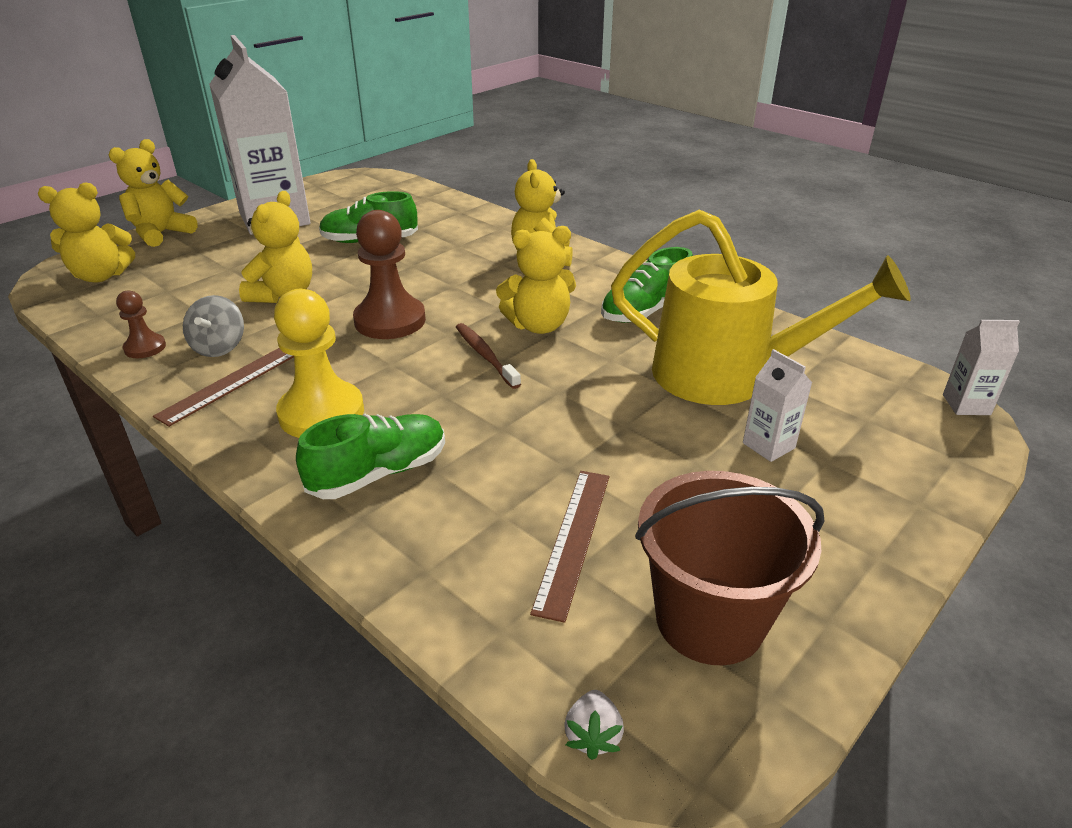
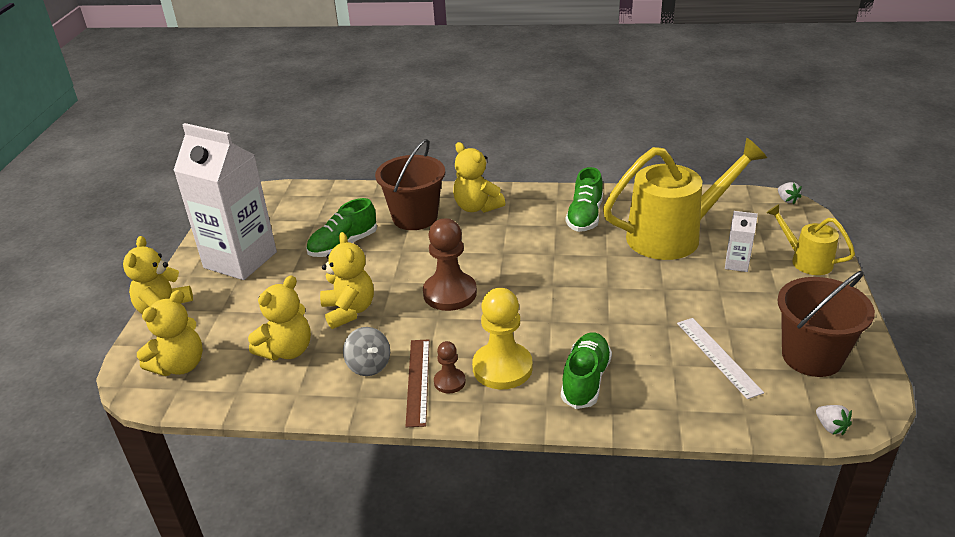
camera: 35 degrees left, 0 degrees up
brown pawn [116,290,166,358] -> brown pawn moved to [434,341,466,393]
brown toothbrush [456,323,521,389] -> none
yellow teddy bear [496,226,576,334] -> yellow teddy bear moved to [248,275,311,361]
brown ruler [530,471,609,623] -> white ruler [677,318,764,399]
white carton [943,320,1020,415] -> white strawberry [778,182,802,204]
none -> brown bucket [375,139,445,230]
none -> yellow watering can [766,204,855,275]

